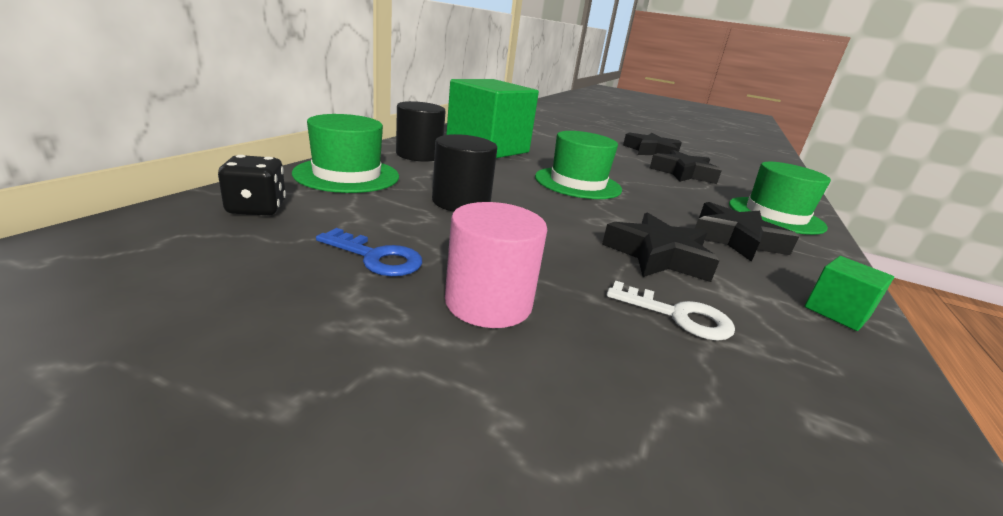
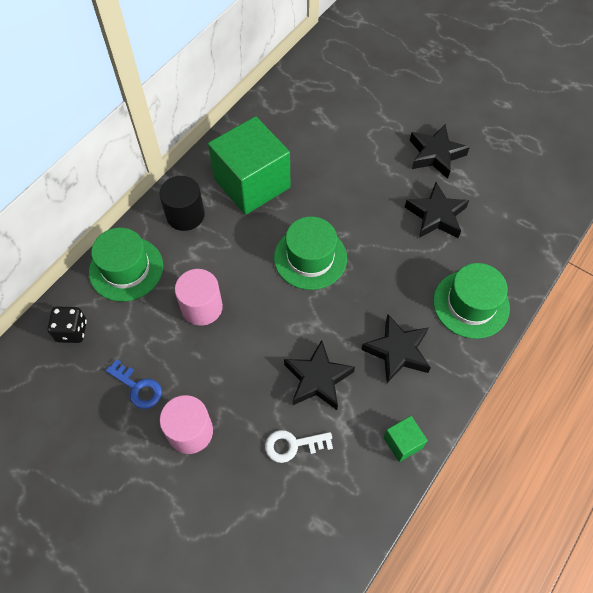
camera: 15 degrees right, 35 degrees up
black cylinder [432,134,497,212] -> pink cylinder [175,269,223,326]
white key [607,280,735,341] -> white key turned 135 degrees clockwise [265,430,333,463]

